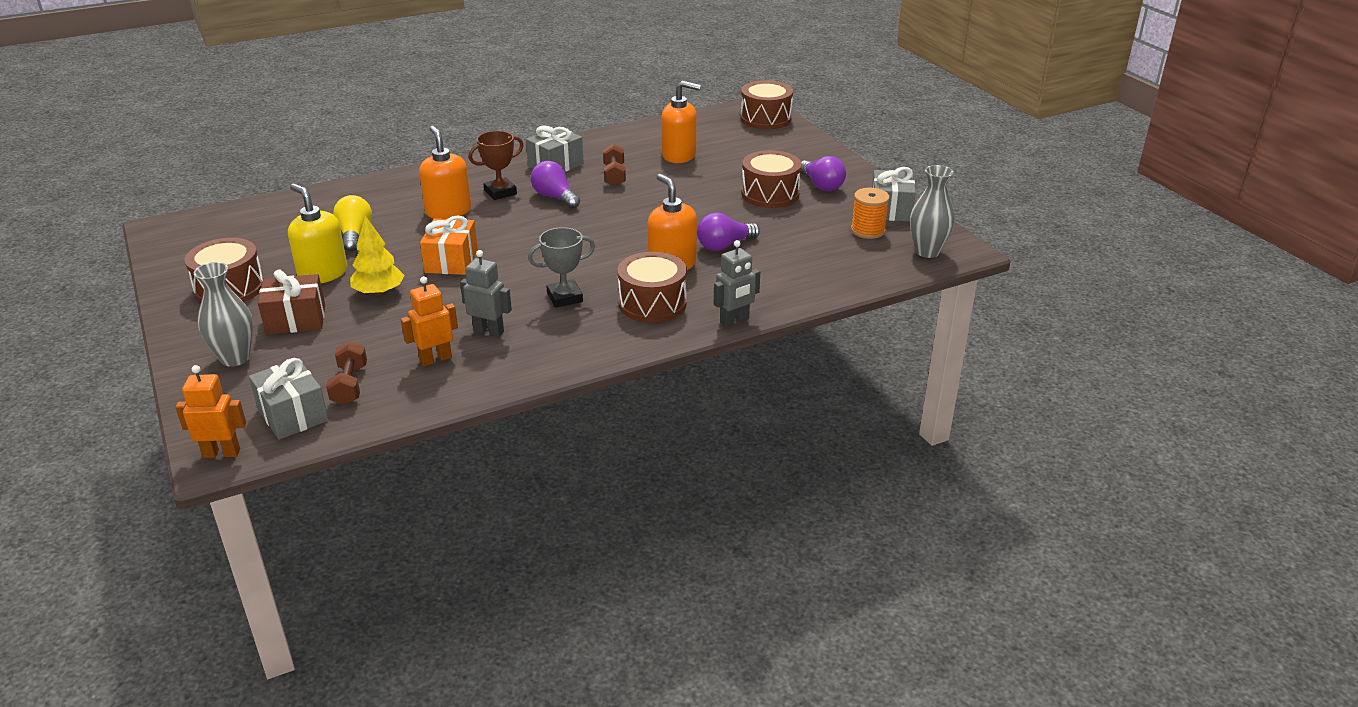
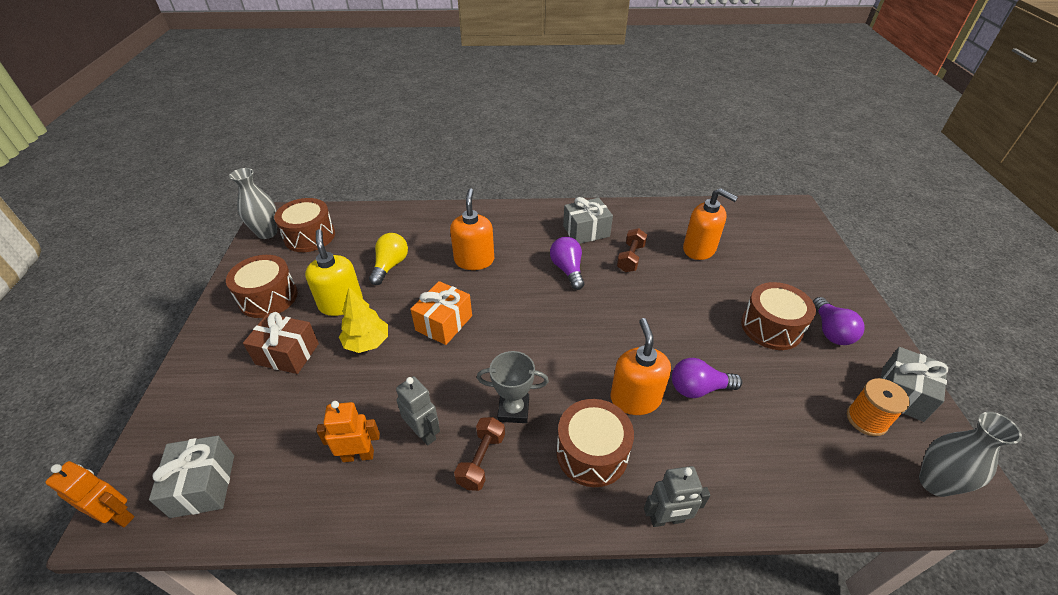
camera: 25 degrees right, 10 degrees up
grey vase [194,262,253,367] -> grey vase moved to [229,168,277,239]
brown dumbbell [326,341,367,405] -> brown dumbbell moved to [454,417,505,491]
brown trophy [469,131,524,200] -> none
brown drum [740,80,793,129] -> brown drum moved to [274,198,335,252]

